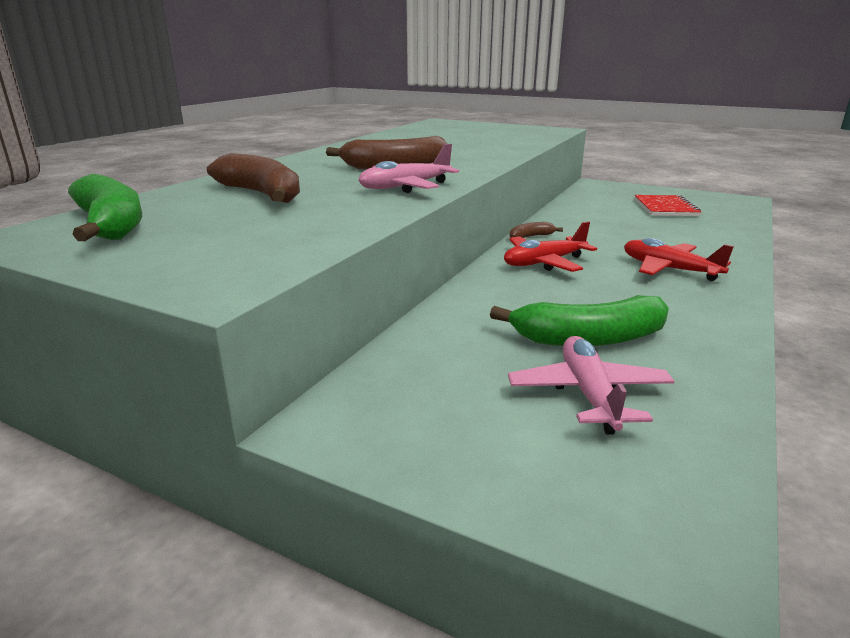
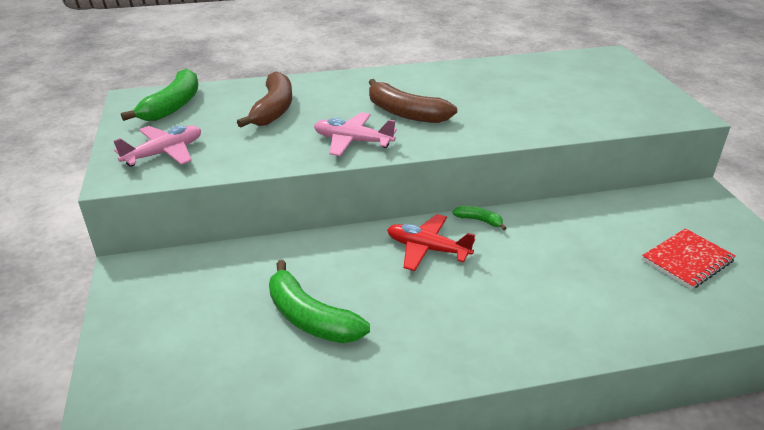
camera: 50 degrees right, 10 degrees up
pink plane [508,336,675,435] -> pink plane moved to [114,126,201,167]
brown banana [510,222,563,238] -> green banana [452,206,506,230]
red plane [624,238,734,281] -> none

